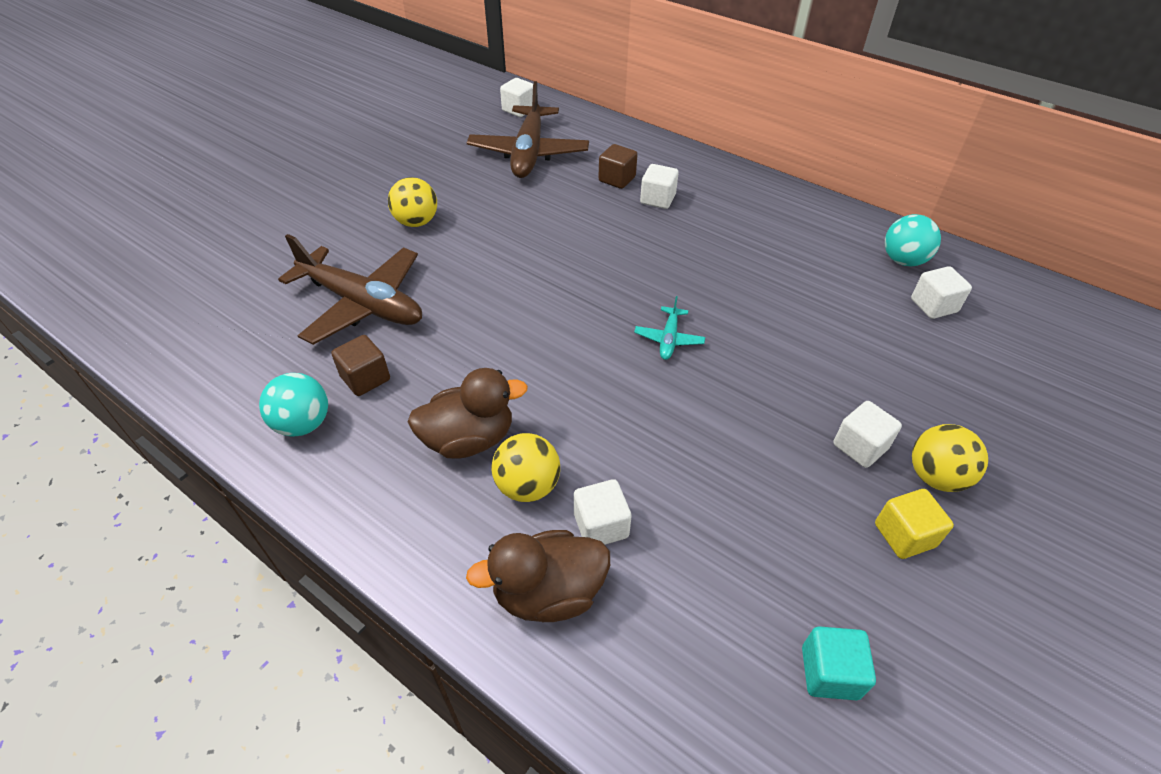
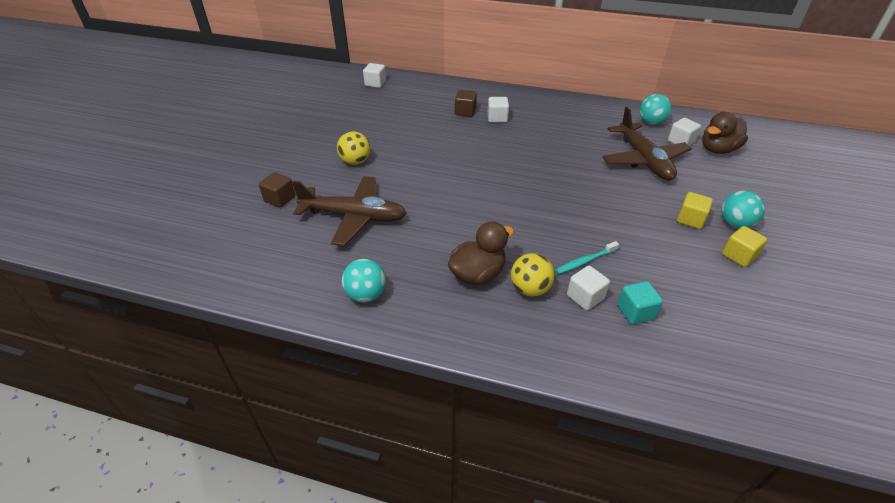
camera: 20 degrees left, 5 degrees down
brown cube [331,335,390,396] -> brown cube moved to [259,172,295,208]
brown duck [466,530,610,622] -> brown duck moved to [702,112,748,154]
brown plane [467,81,589,178] -> brown plane moved to [602,107,692,181]
turquoise plane [634,296,705,360] -> none
turquoise cube [802,626,876,700] -> turquoise cube moved to [617,281,663,324]
white cube [833,401,902,468] -> yellow cube [677,192,713,229]
yellow ball [912,424,988,492] -> turquoise ball [721,191,765,229]
none -> turquoise toothbrush [555,241,619,274]

